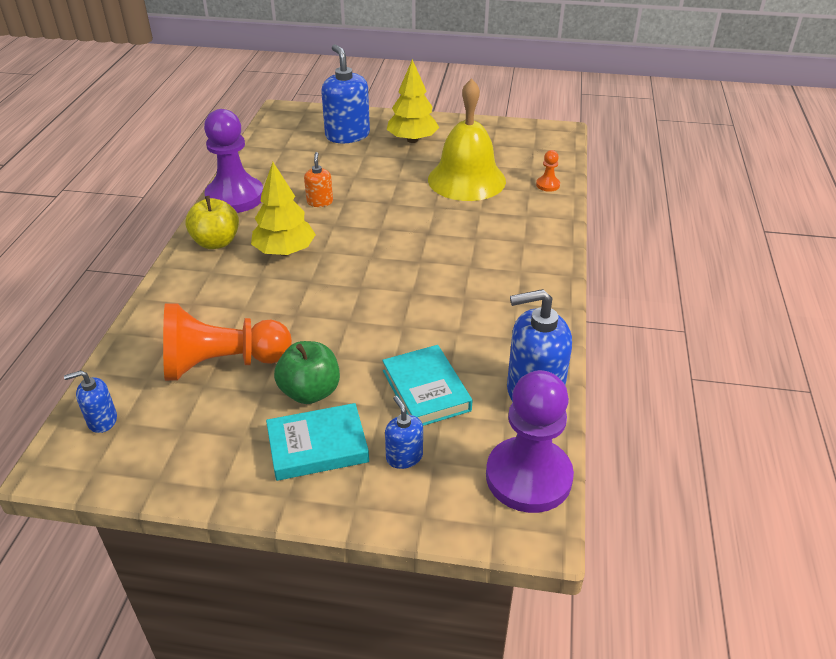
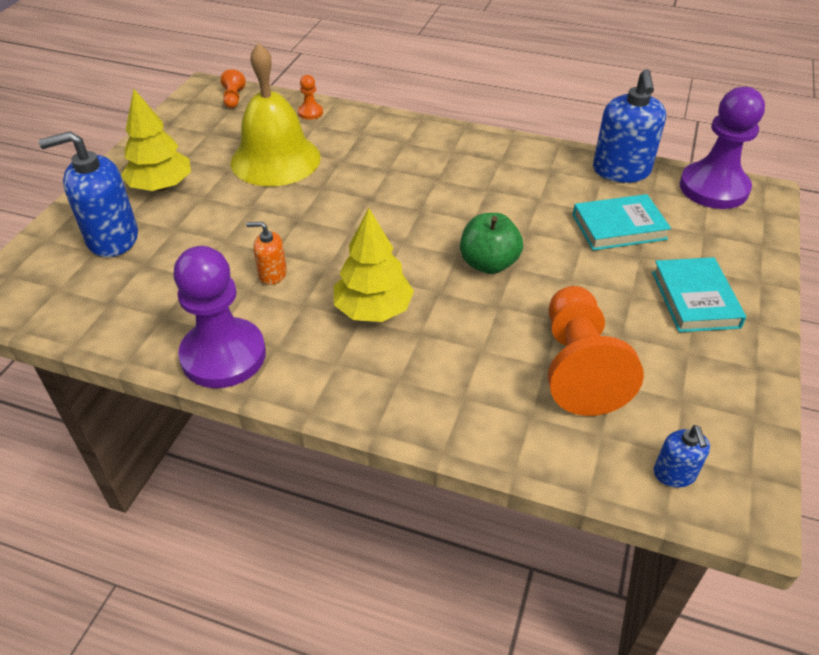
camera: 80 degrees left, 5 degrees up
yellow apple [185,196,239,249] -> none
green apple [274,341,340,404] -> green apple moved to [460,213,523,274]
blue soap dispenser [385,396,423,469] -> none
none -> orange pawn [221,69,246,108]

